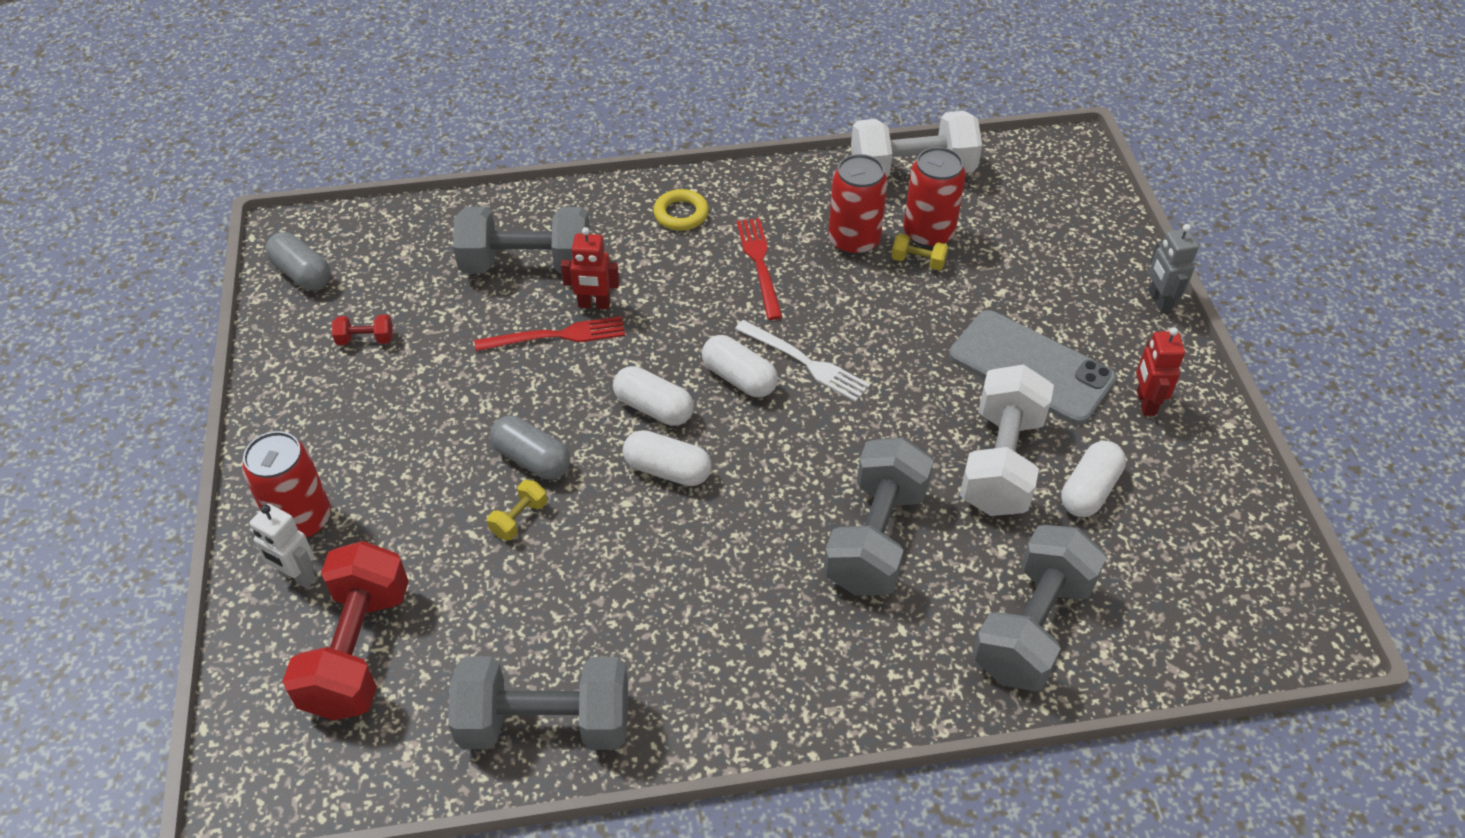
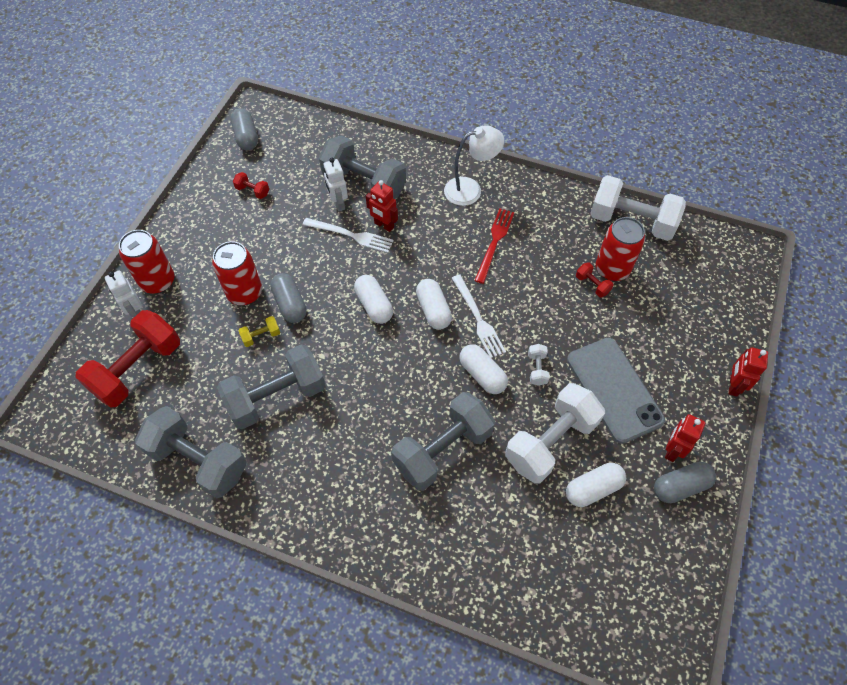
camera: 30 degrees right, 10 degrees up
red fork [474,316,625,351] -> white fork [303,218,394,253]
white capsule [623,430,712,486] -> white capsule moved to [459,344,508,394]
yellow ring [653,189,709,231] -> white lamp [444,125,504,206]
red can [828,154,888,255] -> red can moved to [212,241,262,305]
yellow dumbbell [891,233,948,270] -> red dumbbell [576,262,614,297]
grey dumbbell [972,525,1107,691] -> grey dumbbell moved to [217,344,325,429]
grey robot [1149,224,1199,313] -> red robot [728,347,768,397]
none -> white robot [323,158,348,211]
none -> white dumbbell [528,344,550,386]
none -> grey capsule [654,461,716,503]

